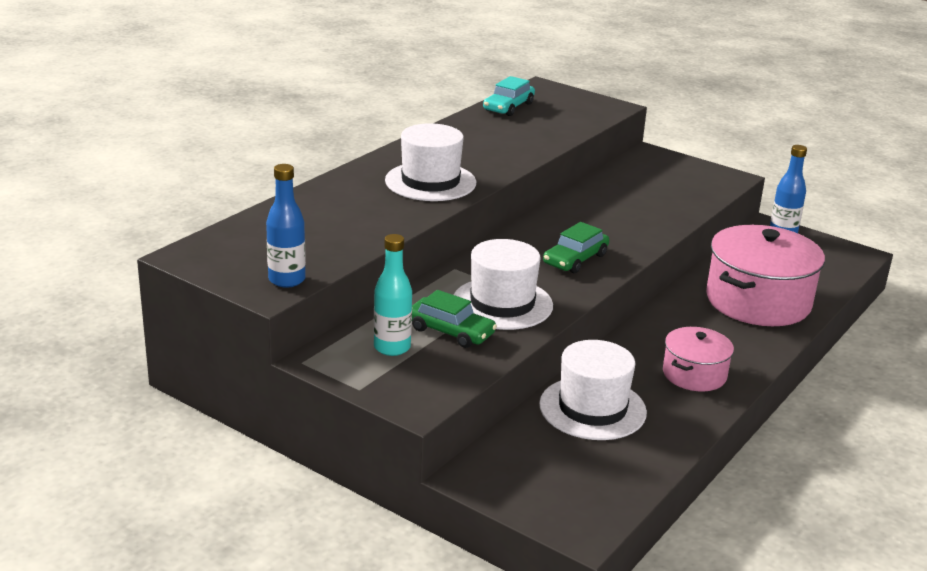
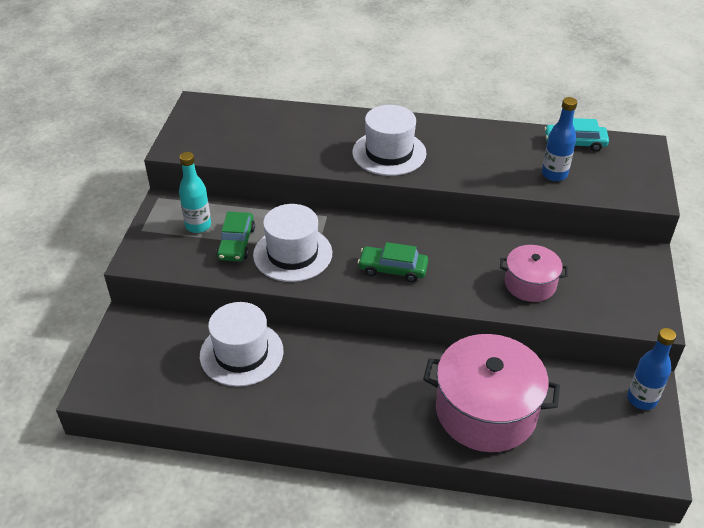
camera: 65 degrees right, 15 degrees up
blue bottle [266,164,306,288] -> blue bottle moved to [542,97,577,181]
pink pot [663,327,734,391] -> pink pot moved to [500,245,568,302]

